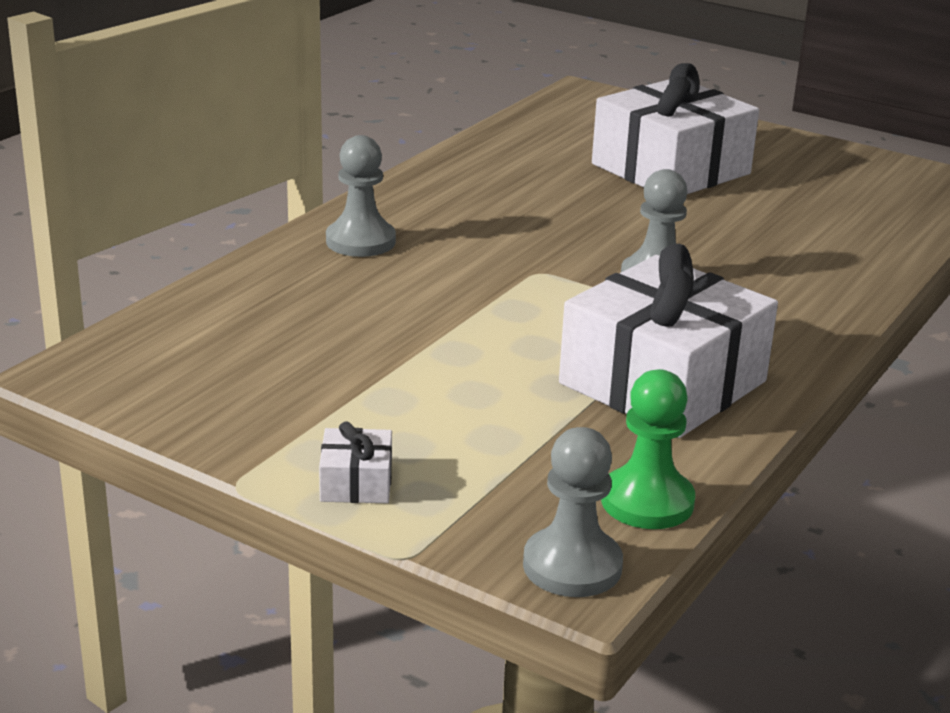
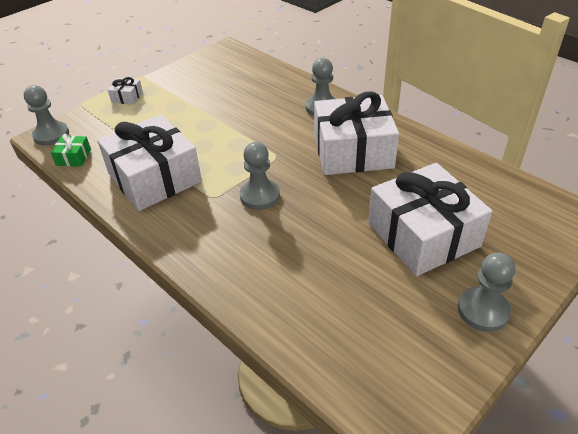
camera: 105 degrees right, 15 degrees up
green pawn [601,369,695,529] -> green gift [50,134,91,167]
none -> white gift [314,91,399,175]
none -> grey pawn [458,253,515,332]

